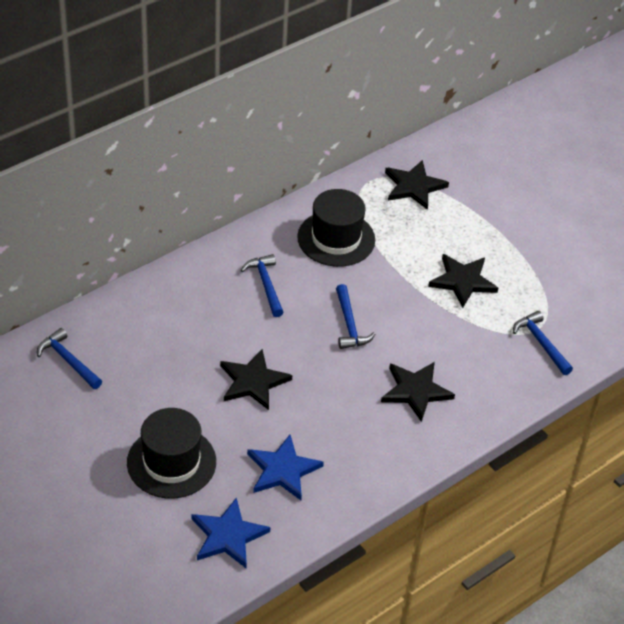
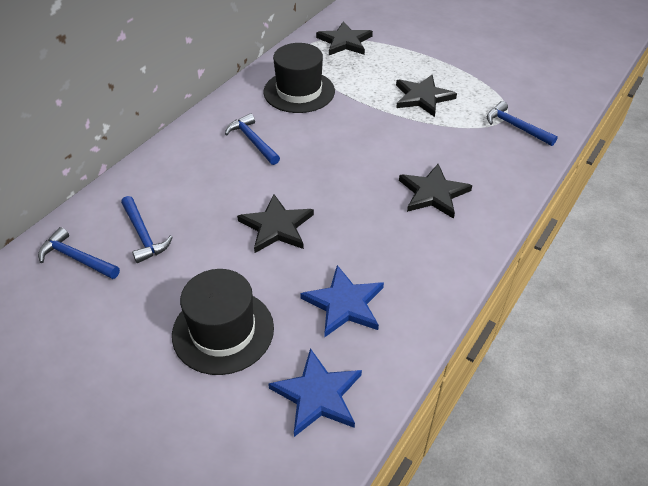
camera: 15 degrees left, 0 degrees up
blue hammer [336,284,375,349] -> blue hammer moved to [121,196,173,263]

